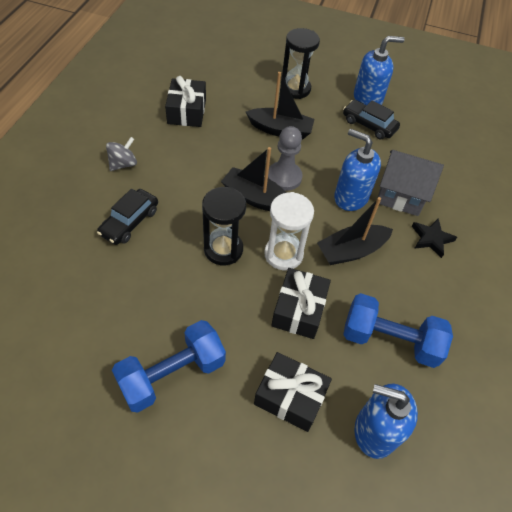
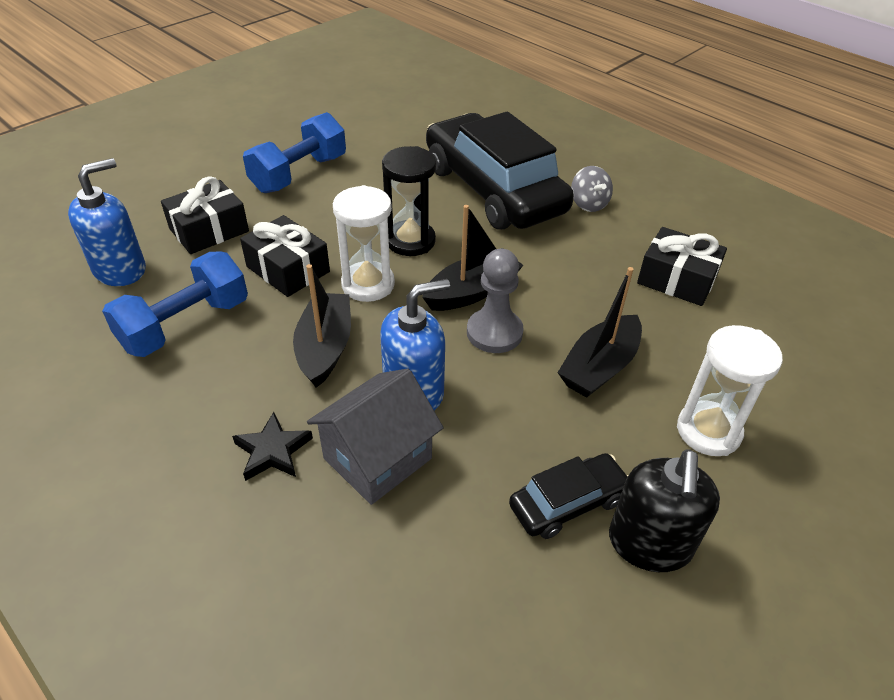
camera: 120 degrees right, 10 degrees down
black car [97,189,158,245] -> black car [426,112,574,230], size x2.20
blue dumbbell [112,320,226,413] -> blue dumbbell turned 45 degrees clockwise [243,112,346,193]
black hourglass [282,28,320,99] -> white hourglass [677,325,783,456]
blue soap dispenser [354,36,405,105] -> black soap dispenser [609,449,720,572]

